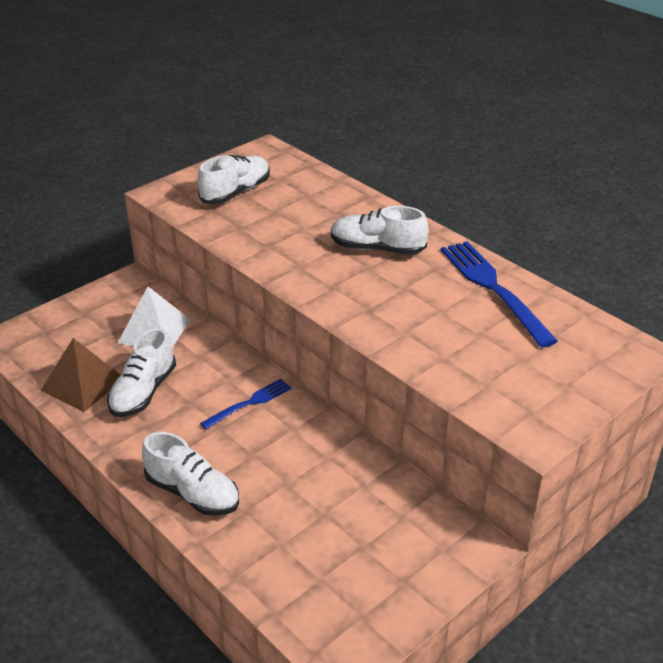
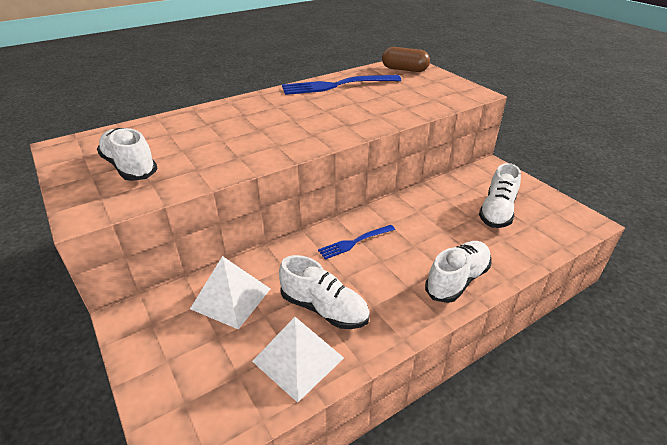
camera: 80 degrees left, 0 degrees up
brown pyramid [41,338,120,412] -> white pyramid [252,317,344,403]
blue fork [200,379,291,429] -> blue fork turned 90 degrees counterclockwise [318,225,395,259]
white shoe [331,206,429,255] -> white shoe moved to [479,163,521,228]
none -> brown capsule [382,47,430,72]

